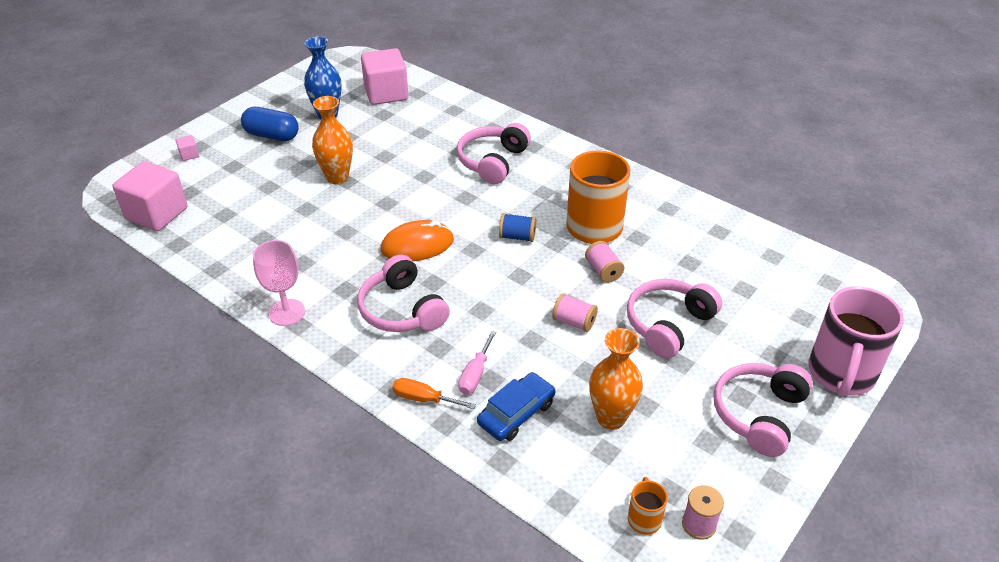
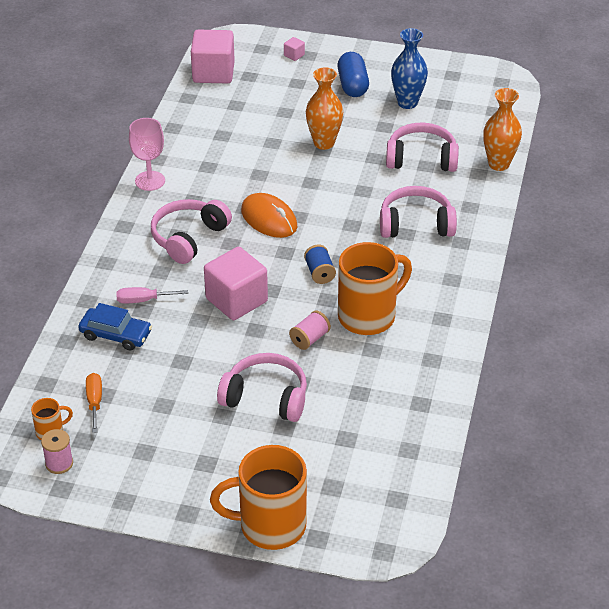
camera: 65 degrees right, 0 degrees up
pink cube [361,48,408,105] -> pink cube moved to [204,247,268,320]
orange screwdriver [392,378,476,409] -> orange screwdriver moved to [86,373,102,433]
pink spool [552,293,598,332] -> none
orange vase [589,328,643,430] -> orange vase moved to [483,88,522,171]
pink headphones [714,363,813,457] -> pink headphones moved to [386,122,459,172]
pink mug [808,286,904,397] -> orange mug [210,445,307,550]

